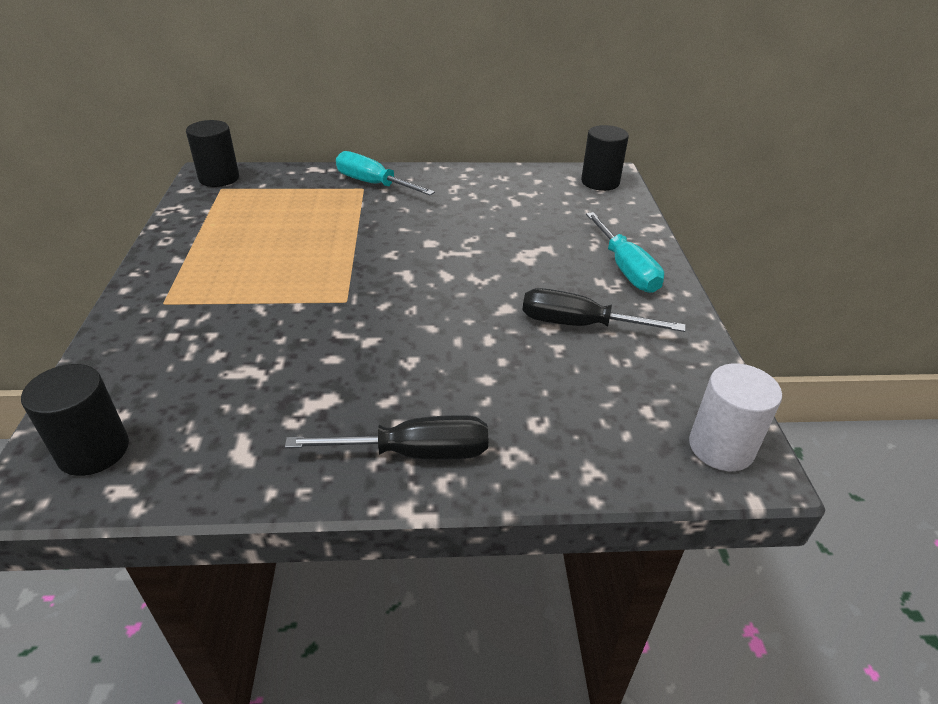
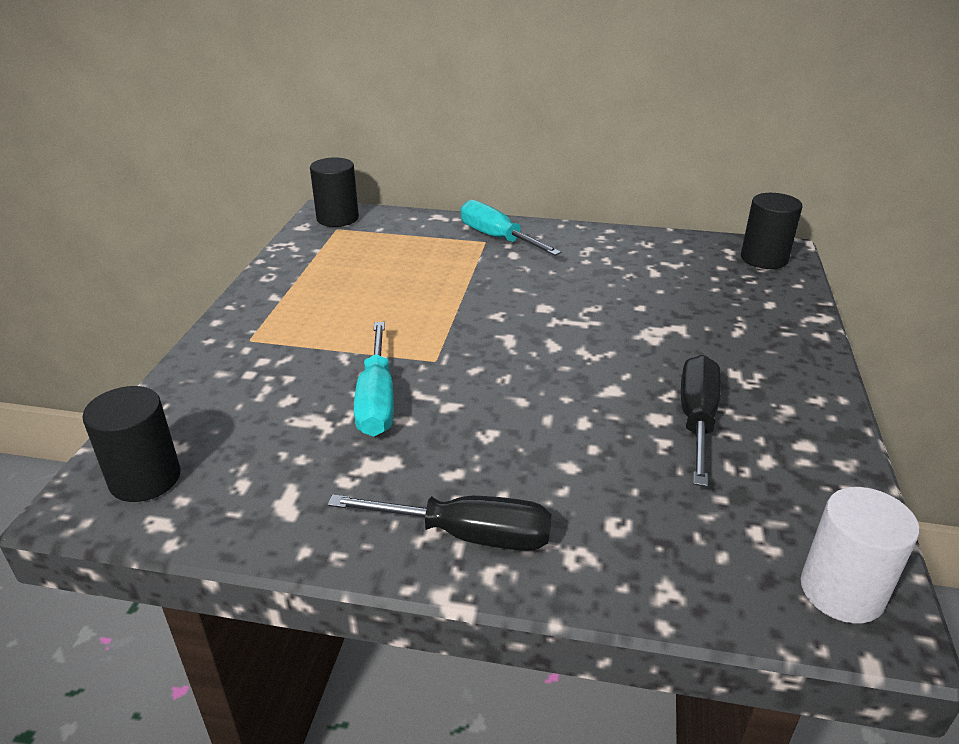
camera: 15 degrees right, 5 degrees down
black screwdriver [522,288,685,332] -> black screwdriver turned 75 degrees clockwise [681,355,721,487]
turquoise screwdriver [586,212,664,293] -> turquoise screwdriver moved to [354,322,394,437]

